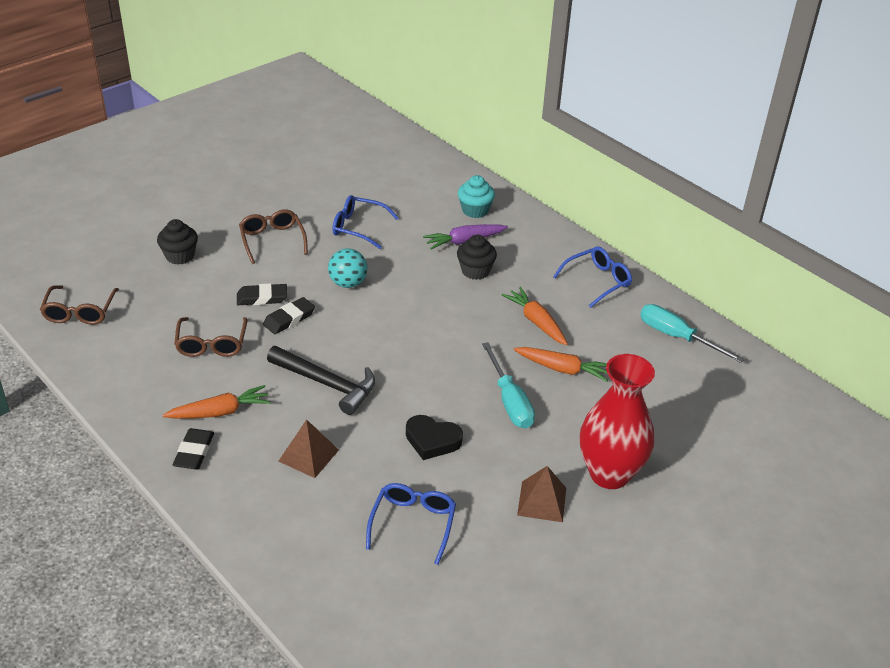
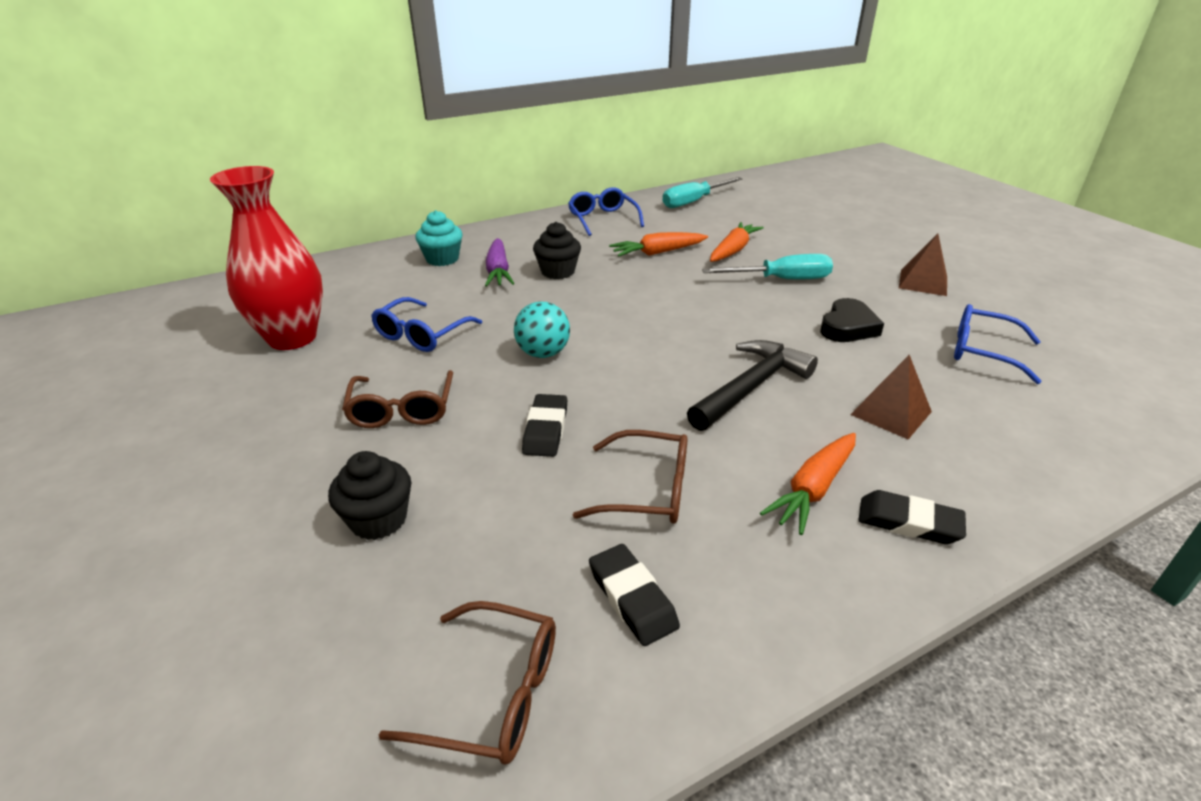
camera: 75 degrees left, 5 degrees down
orange carrot [163,385,271,419] -> orange carrot turned 135 degrees counterclockwise [760,433,856,535]
brown glasses [239,209,308,264] -> brown glasses turned 90 degrees counterclockwise [342,370,453,428]
black eraser [263,297,315,334] -> black eraser moved to [589,544,680,646]
red vase [580,354,655,489] -> red vase moved to [210,166,323,350]

